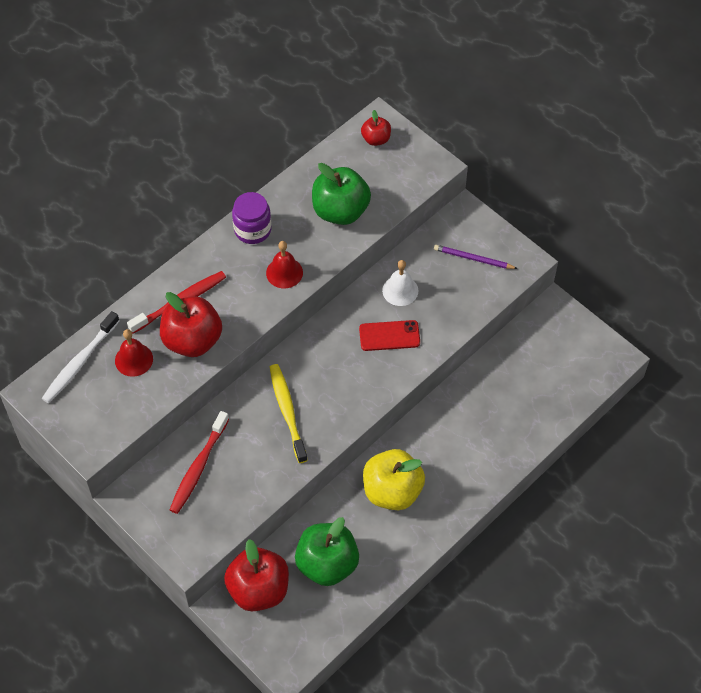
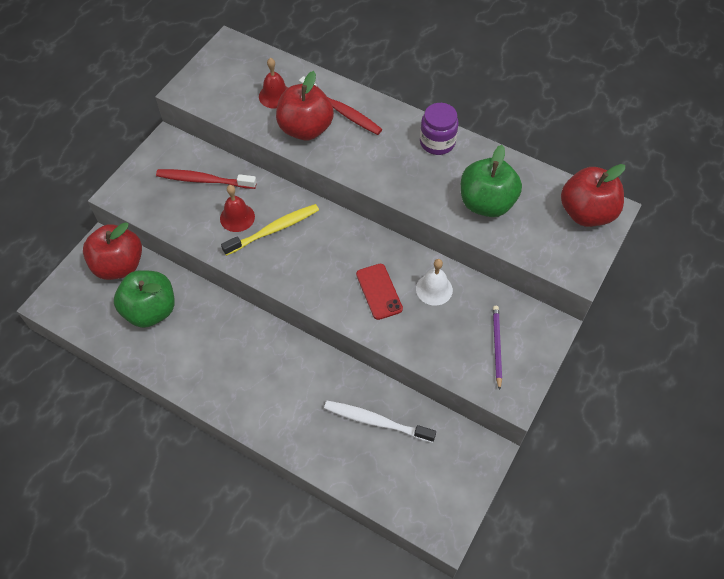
camera: 75 degrees right, 0 degrees up
white toothbrush [42,311,119,403] -> white toothbrush moved to [324,401,436,443]
red bell [266,241,303,288] -> red bell moved to [220,185,255,232]
red apple [361,110,391,146] -> red apple [561,164,625,227], size x1.89
yellow apple [363,449,425,510] -> none

